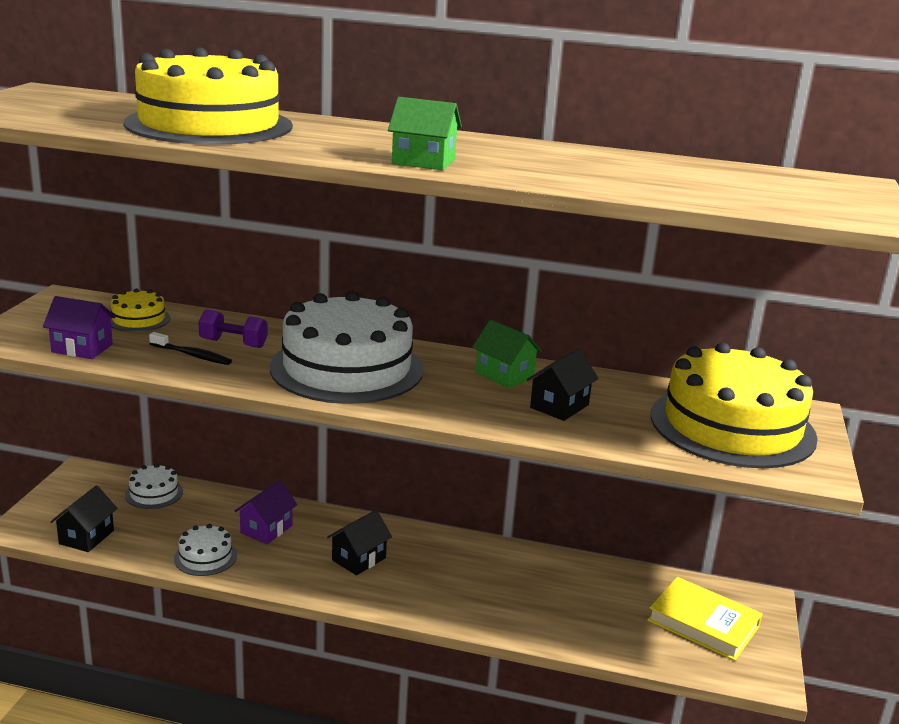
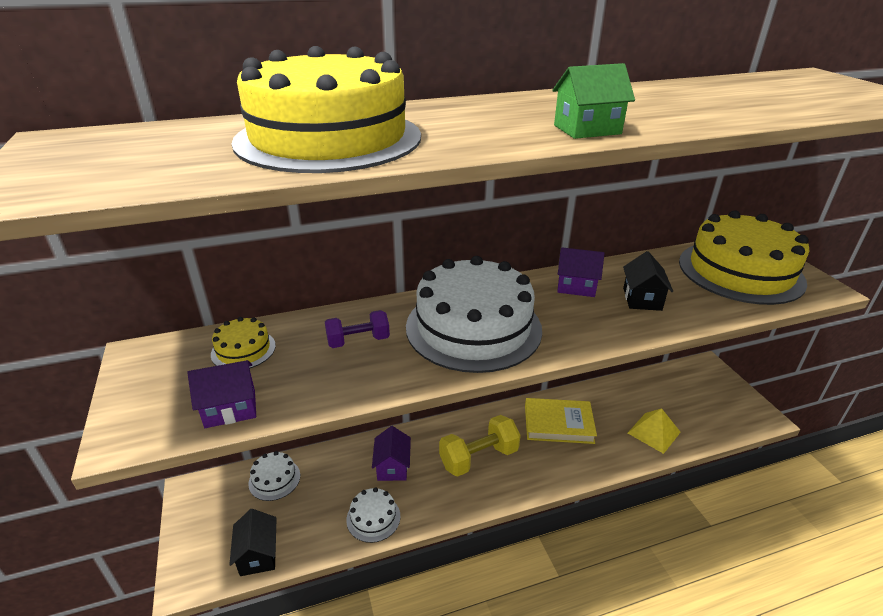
camera: 30 degrees left, 10 degrees up
black toothbrush [149,332,232,365] -> none
black house [327,510,392,575] -> yellow dumbbell [439,415,521,477]
green house [472,320,542,388] -> purple house [557,247,605,297]
yellow book [647,577,763,661] -> yellow book moved to [525,398,597,444]
none -> yellow pyramid [628,409,681,454]

